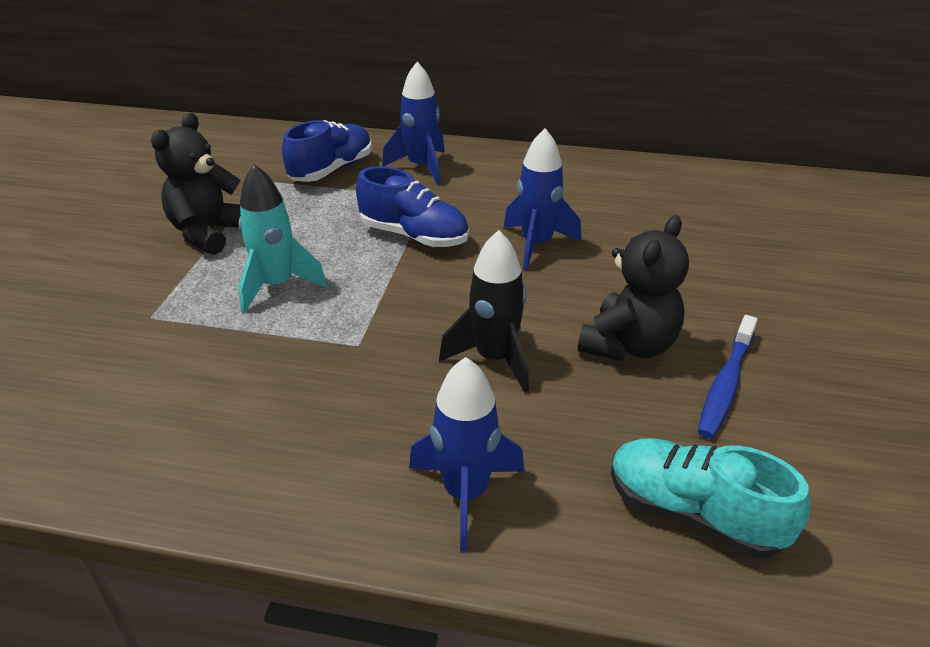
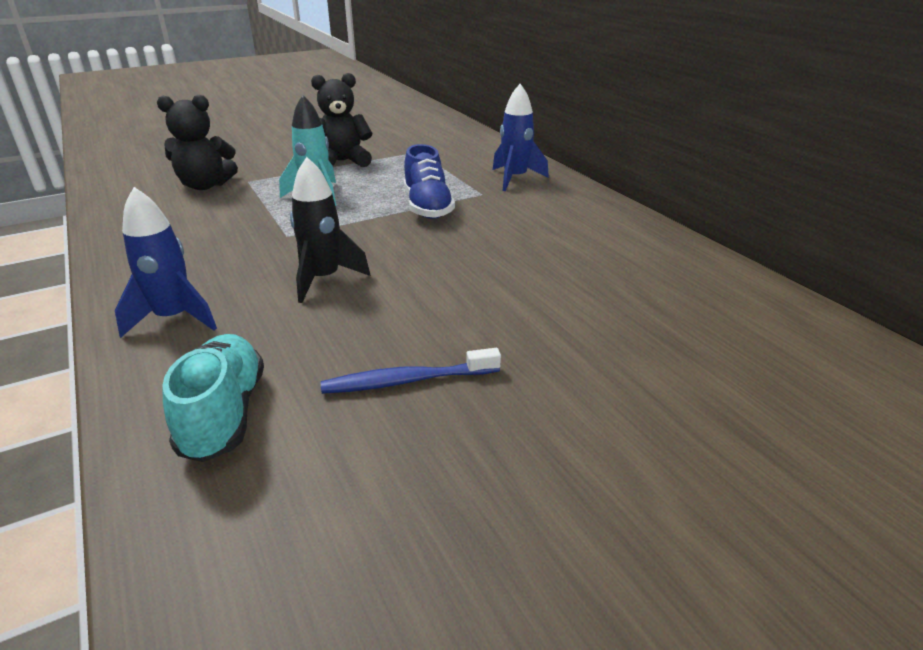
camera: 50 degrees right, 5 degrees down
blue shoe [282,120,372,182] -> none
blue rocket [504,128,581,270] -> none
black teddy bear [578,215,689,361] -> black teddy bear moved to [157,95,238,190]

